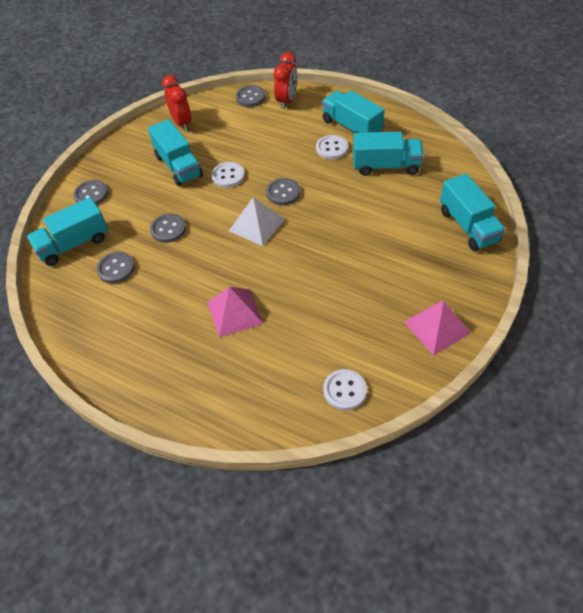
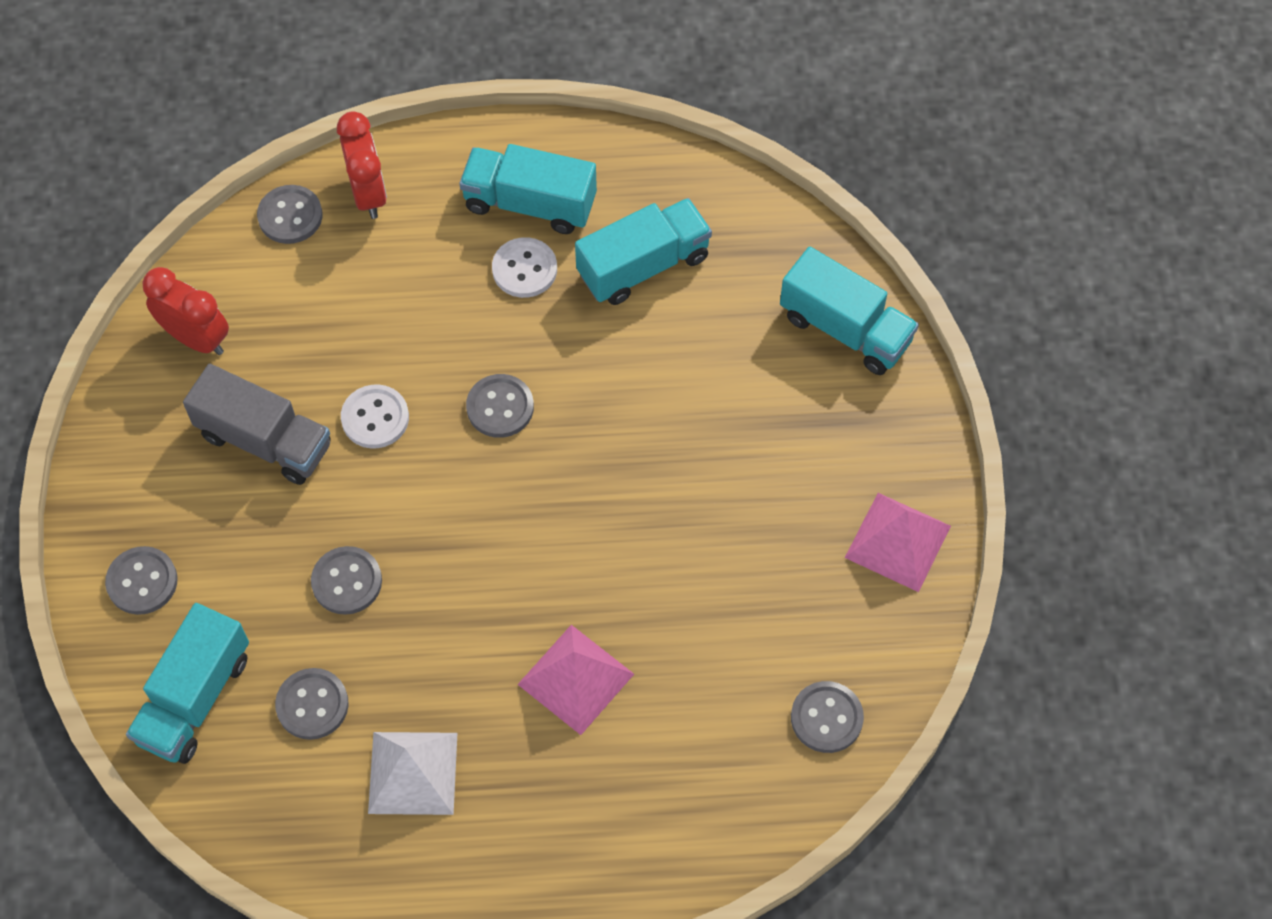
camera: 35 degrees left, 10 degrees up
turquoise truck [148,119,203,186] -> grey truck [183,364,331,485]
white pyramid [229,197,285,246] -> white pyramid moved to [368,732,457,815]
white button [323,369,367,410] -> grey button [791,681,864,753]

